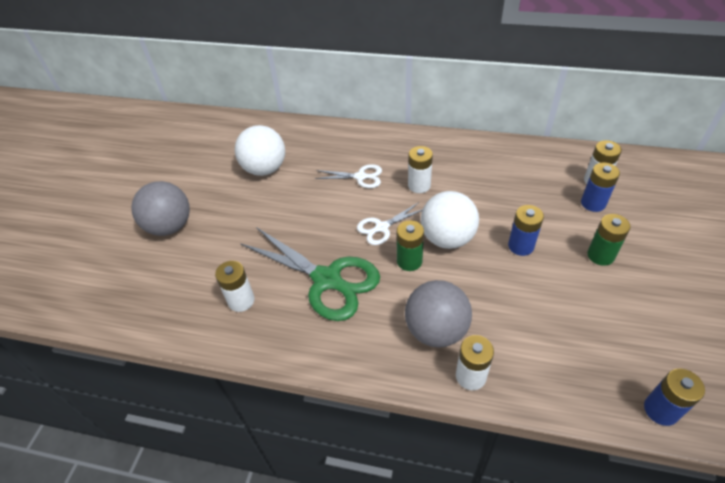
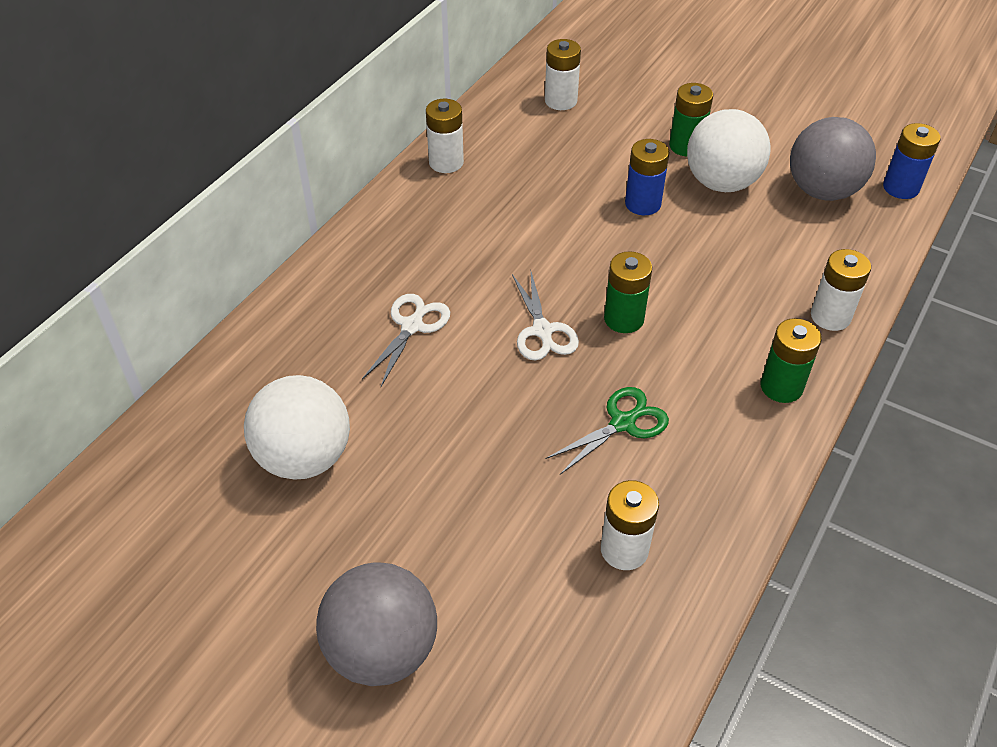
camera: 75 degrees left, 0 degrees up
green scissors [240,227,380,321] -> green scissors [545,387,669,475], size x0.51
grey ball [405,280,472,348] -> grey ball moved to [790,117,876,201]
white battery [408,146,433,193] -> white battery moved to [426,99,464,173]
white ball [421,191,479,249] -> white ball moved to [687,109,771,192]
blue battery [581,162,620,212] -> none
none -> green battery [760,318,822,403]

